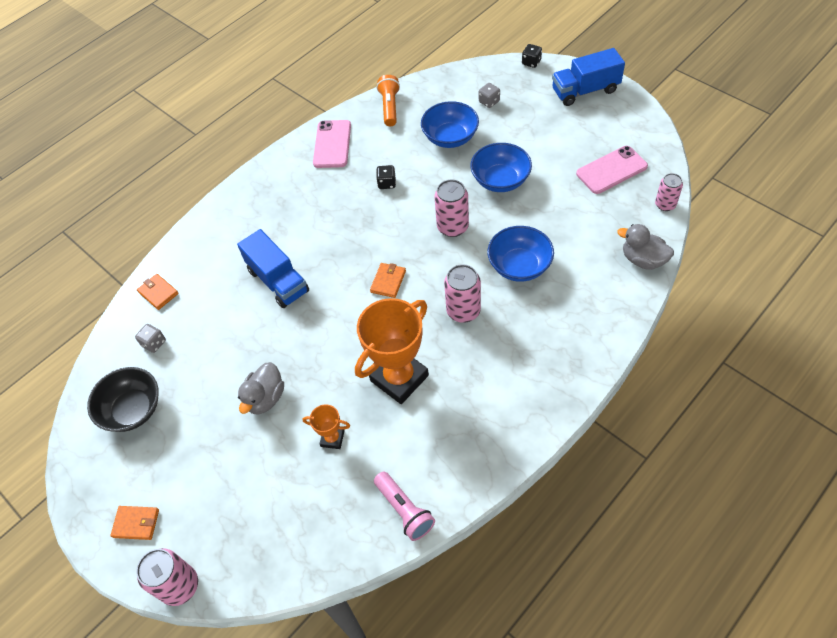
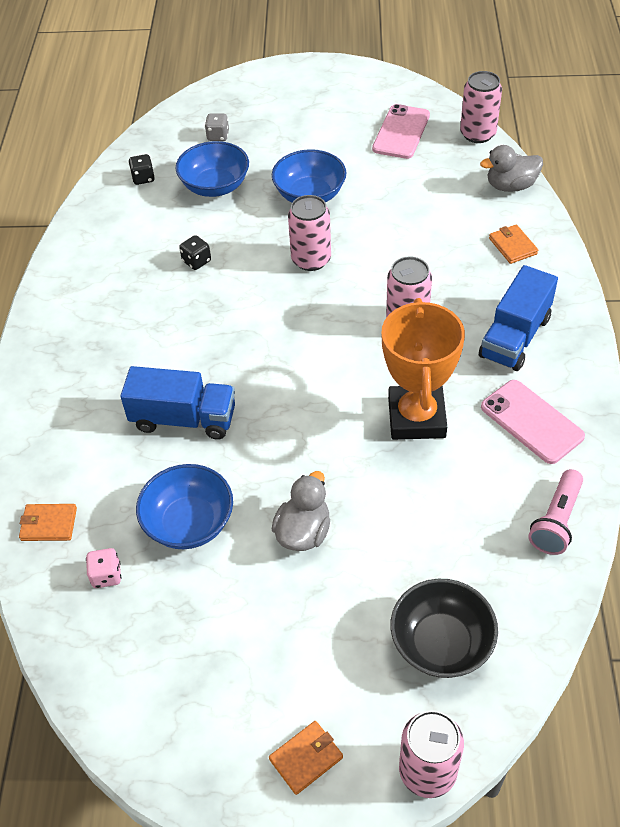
camera: 45 degrees left, 5 degrees down
black bowl [87,367,159,432] -> black bowl moved to [390,579,498,678]
grey dice [135,324,166,353] -> pink dice [86,548,121,588]
grey duck [238,362,284,415] -> grey duck turned 135 degrees counterclockwise [271,471,330,551]
orange trophy [303,405,350,449] -> none
pink phone [313,120,351,168] -> pink phone moved to [481,380,585,464]
orange wallet [370,263,406,298] -> orange wallet moved to [489,225,538,264]
pink flashlight [374,472,435,541] -> pink flashlight turned 105 degrees clockwise [528,469,583,555]
orange flashlight [377,75,400,126] -> none
blue bowl [488,226,554,282] -> blue bowl moved to [136,464,233,549]
black dice [522,44,542,68] -> black dice moved to [128,154,155,185]
blue truck [552,48,625,106] -> blue truck moved to [479,265,558,371]
pink can [655,173,683,211] -> pink can [460,71,502,143], size x1.52

